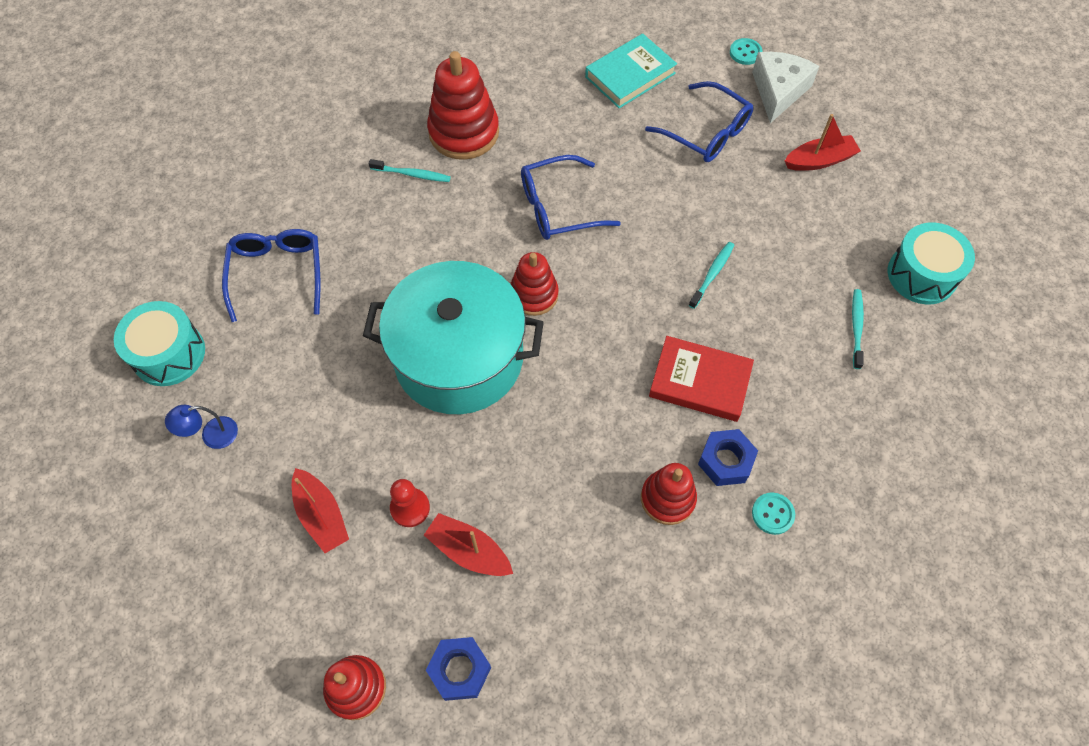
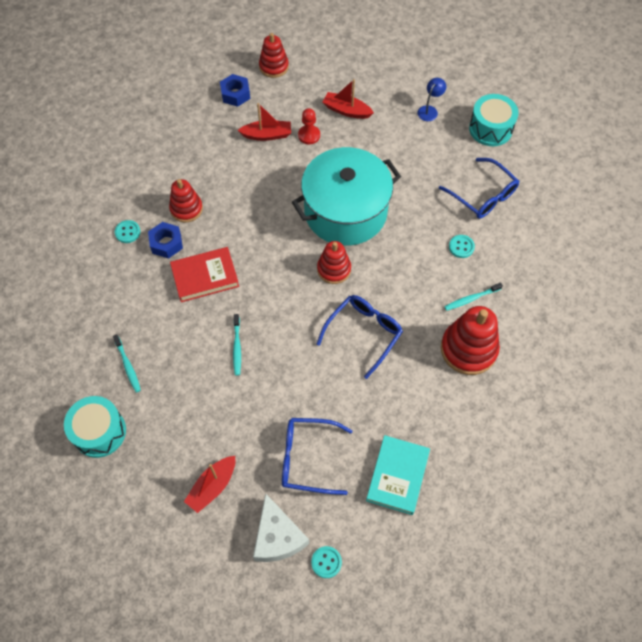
camera: 145 degrees right, 0 degrees up
none -> turquoise button [449,235,475,258]

